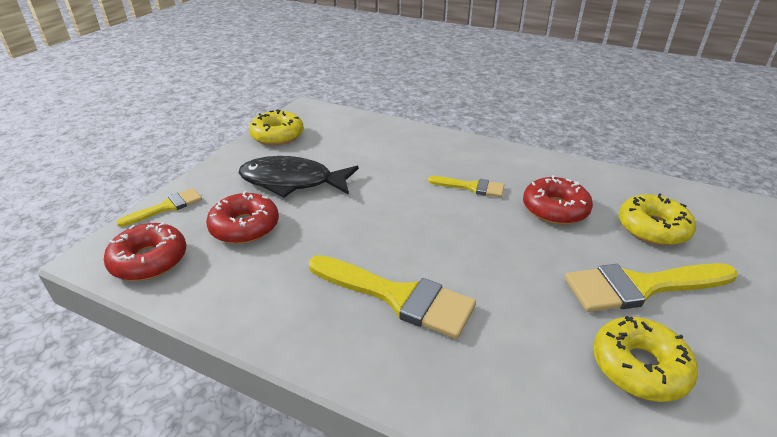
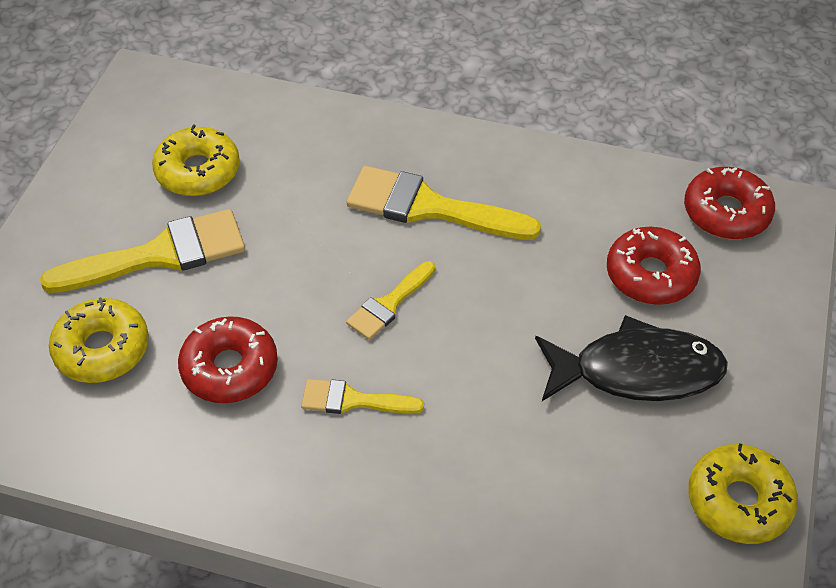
camera: 170 degrees right, 15 degrees up
yellow brush [117,188,202,227] -> yellow brush moved to [346,261,435,340]

